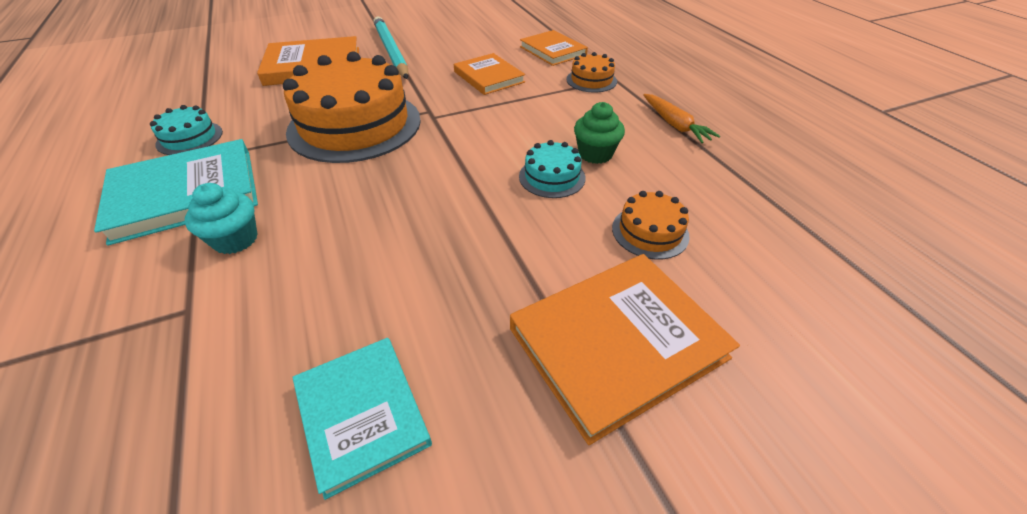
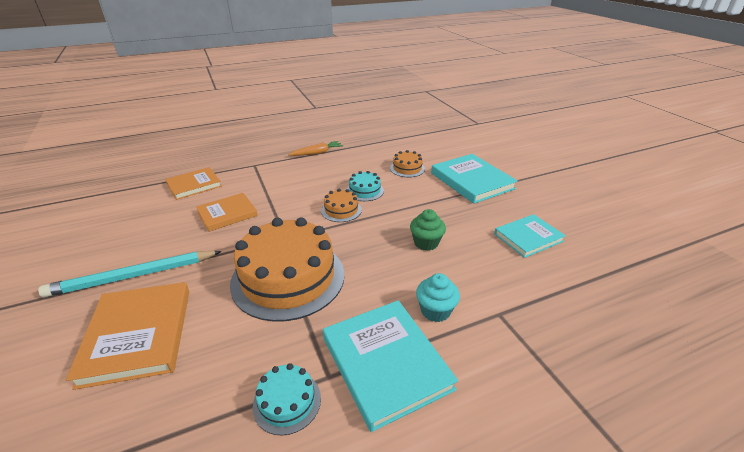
camera: 90 degrees left, 10 degrees down
orange book [510,254,740,445] -> turquoise book [431,154,518,204]
orange cake [566,52,617,93] -> orange cake moved to [321,189,362,222]
green cupcake [574,102,625,164] -> green cupcake moved to [410,209,446,251]

